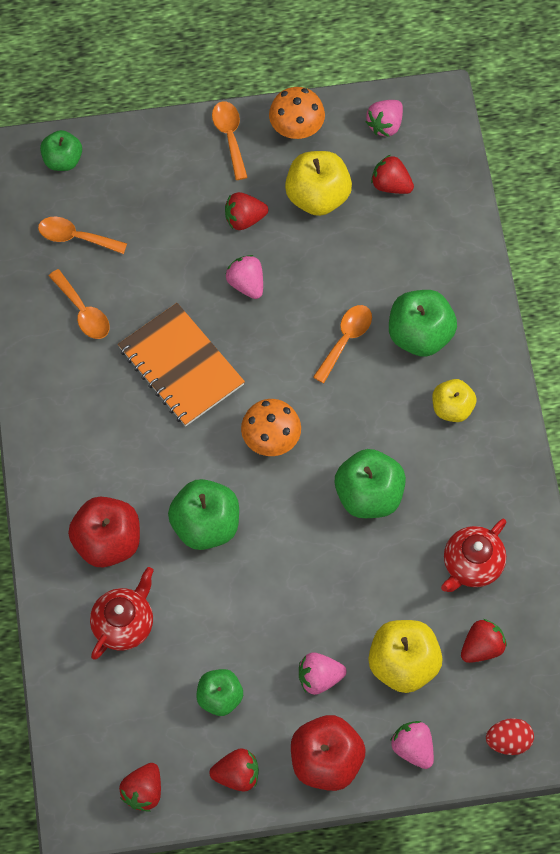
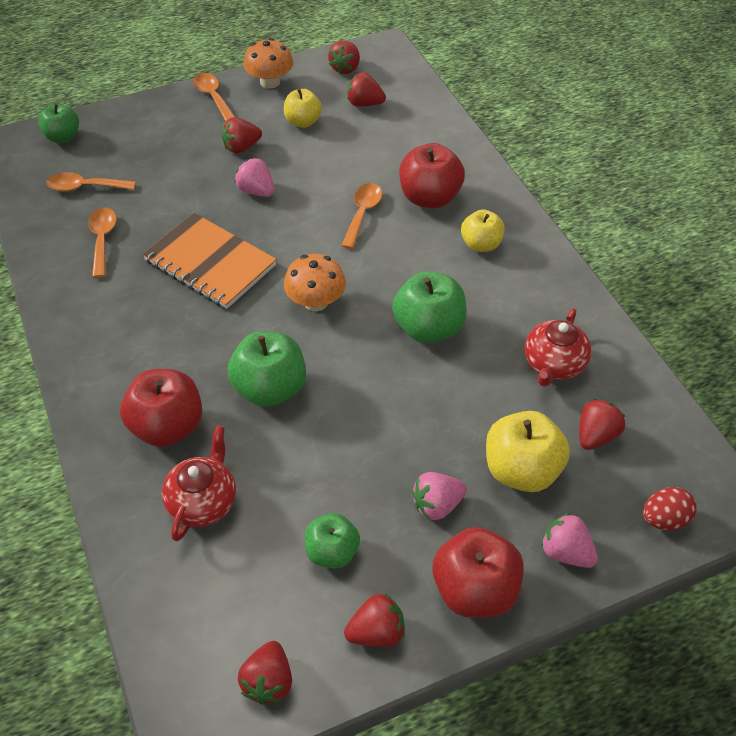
camera: 15 degrees left, 15 degrees down
orange spoon [49,269,110,339] -> orange spoon turned 135 degrees counterclockwise [88,207,117,278]
yellow apple [285,151,352,216] -> yellow apple [284,89,322,128], size x0.64
pink strawberry [365,100,403,137] -> red strawberry [328,40,360,74]
green apple [389,290,457,357] -> red apple [399,143,465,208]

